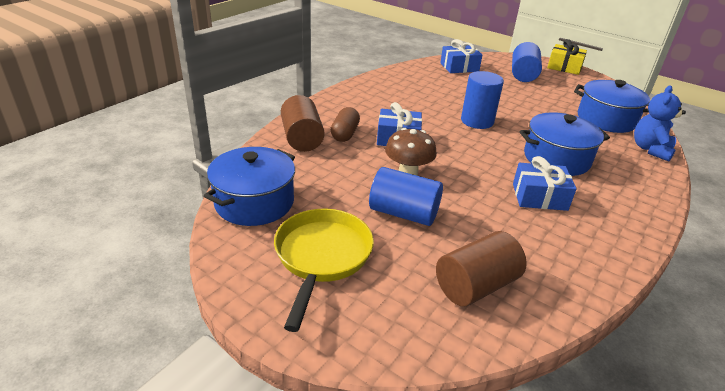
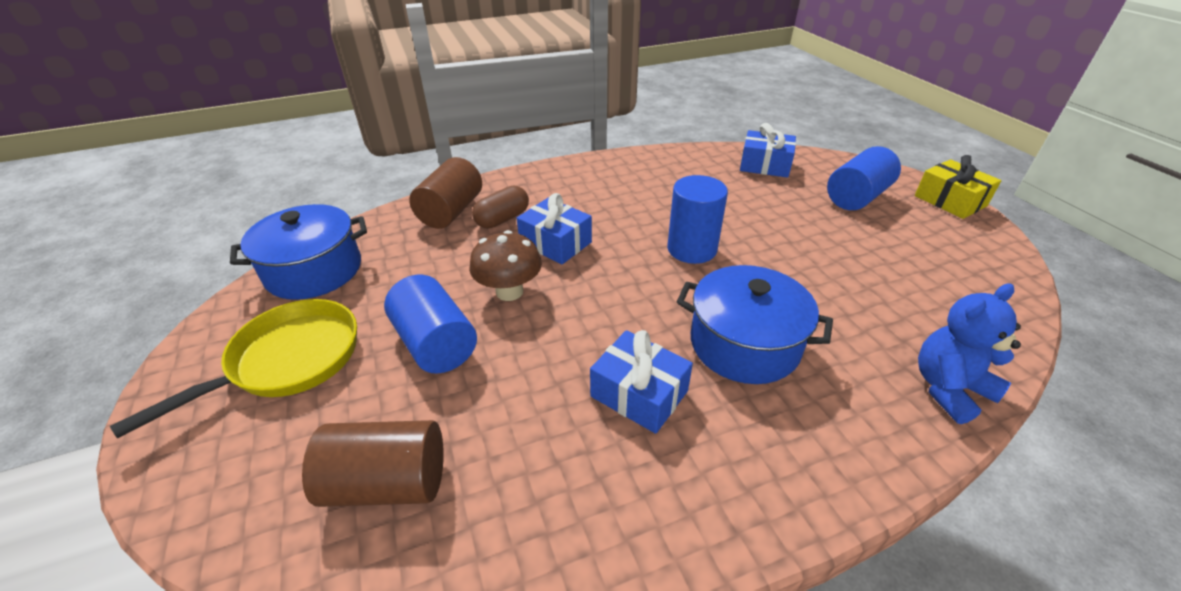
camera: 35 degrees right, 5 degrees up
blue pot [574,80,650,133] -> none

